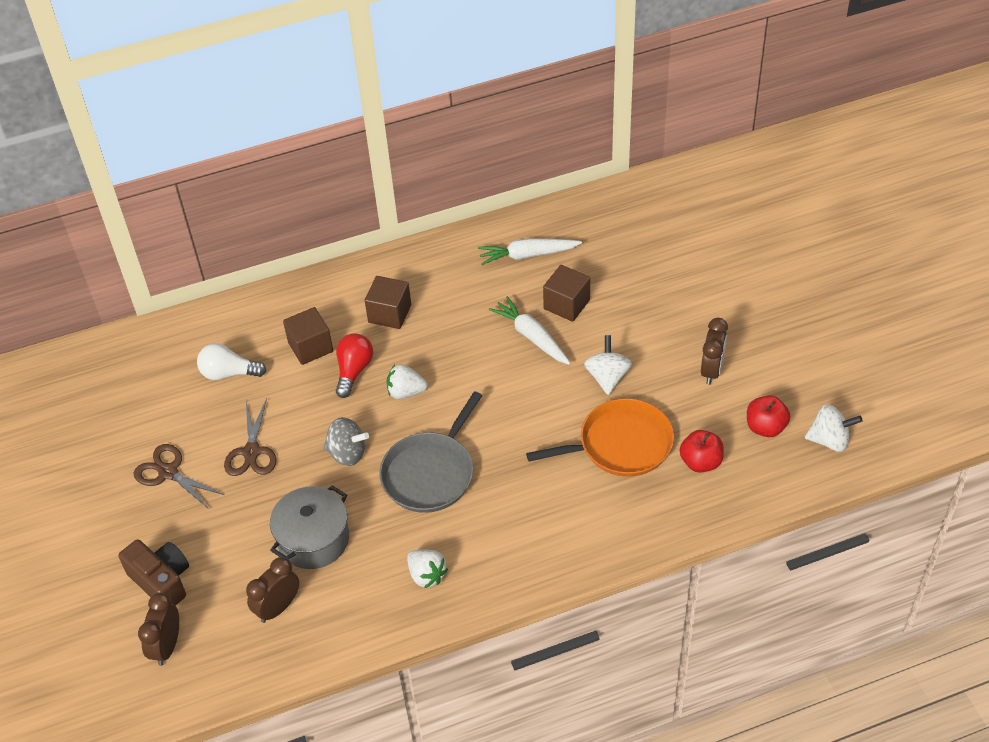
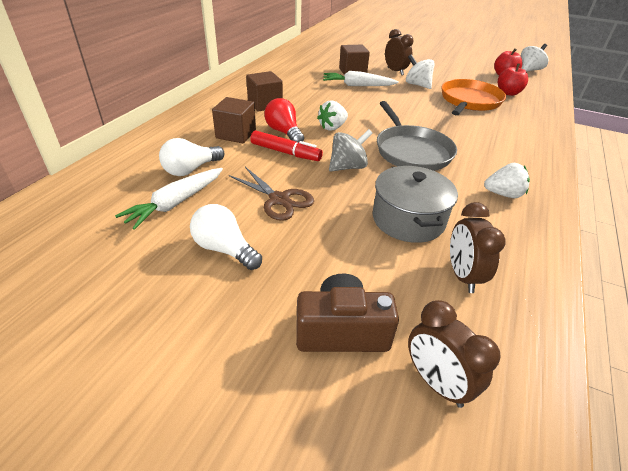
camera: 50 degrees left, 10 degrees down
brown scissors [134,444,225,510] -> white light bulb [190,204,262,270]
white carrot [478,238,582,265] -> white carrot moved to [115,168,223,230]
brown clock [701,318,728,385] -> brown clock moved to [385,29,413,75]
none -> red marker [250,130,323,161]

